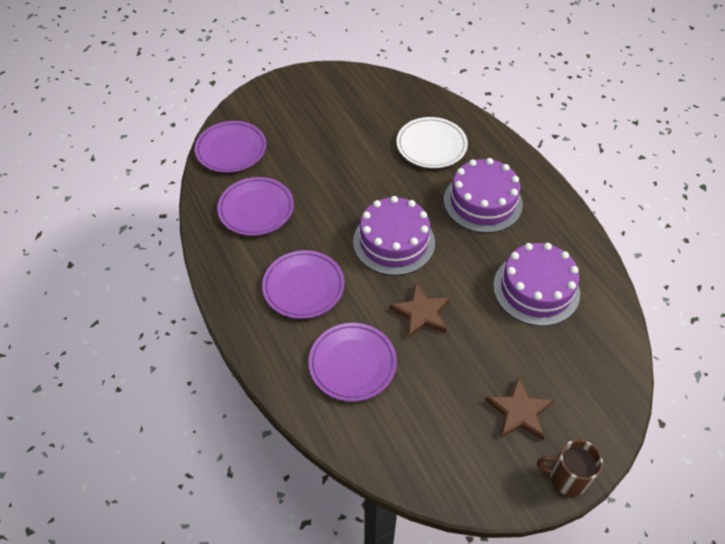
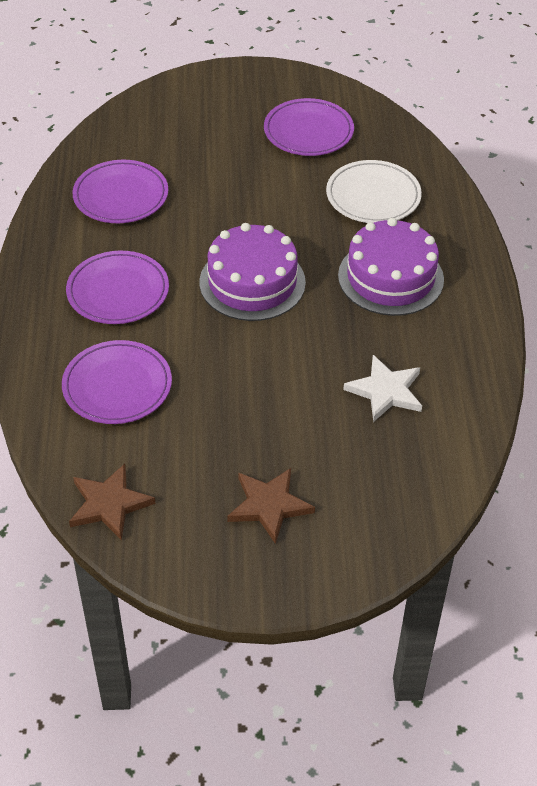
camera: 25 degrees right, 5 degrees down
purple plate [195,121,267,173] -> purple plate moved to [264,98,354,156]
brown star [389,284,450,338] -> brown star moved to [69,464,155,541]
purple cake [493,243,580,326] -> white star [343,355,422,422]
brown mug [537,439,603,496] -> none

